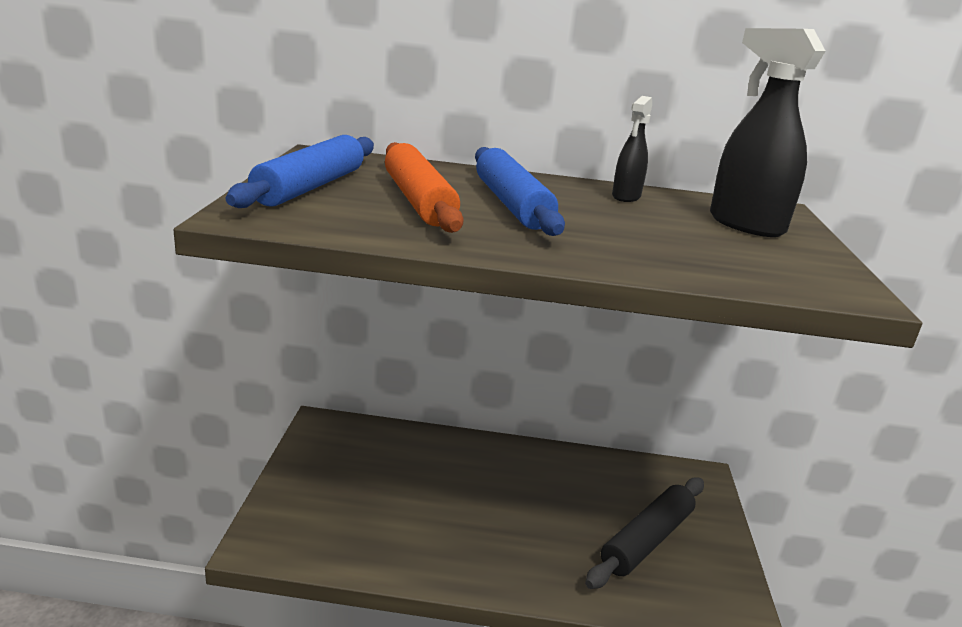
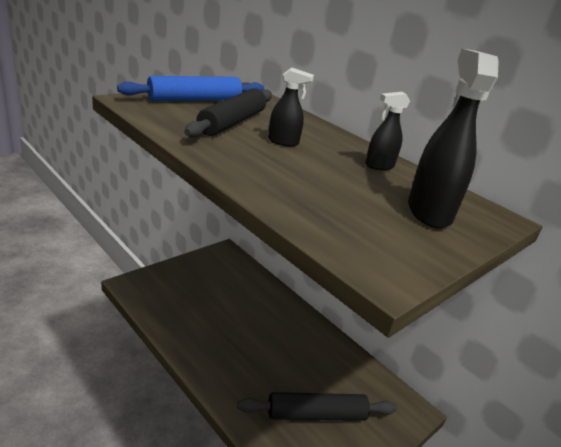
camera: 40 degrees right, 5 degrees up
orange rolling pin [385,142,464,233] -> black rolling pin [184,88,272,138]
blue rolling pin [475,147,565,236] -> black spray bottle [268,67,314,147]

